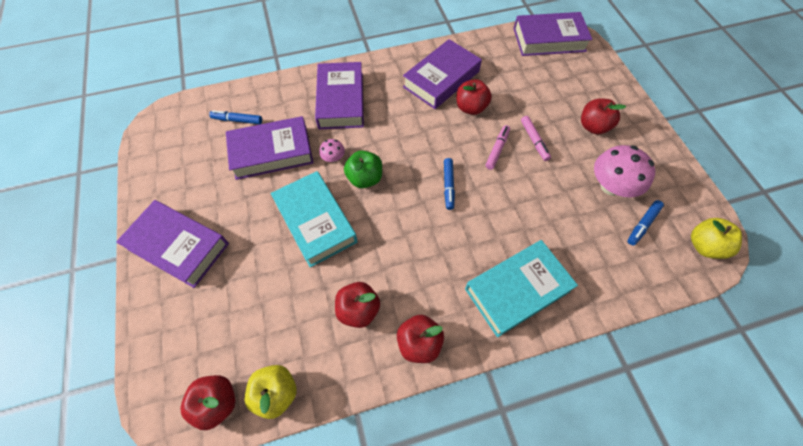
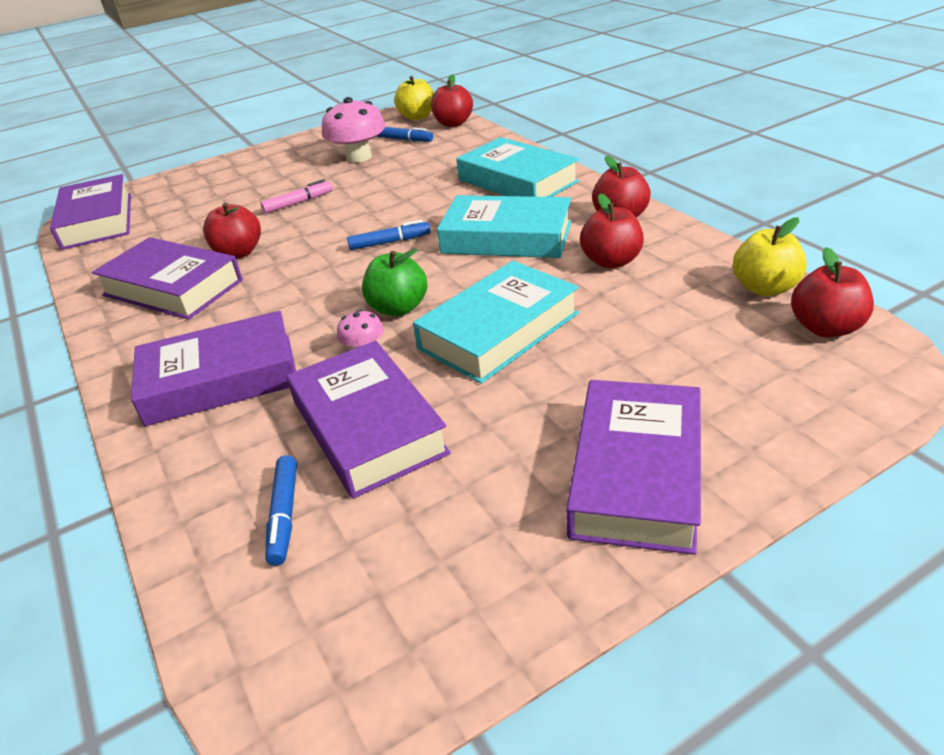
camera: 100 degrees left, 25 degrees down
pink marker [485,125,510,170] -> none
red apple [581,98,626,134] -> red apple moved to [431,74,473,127]
none -> turquoise book [437,195,572,258]

